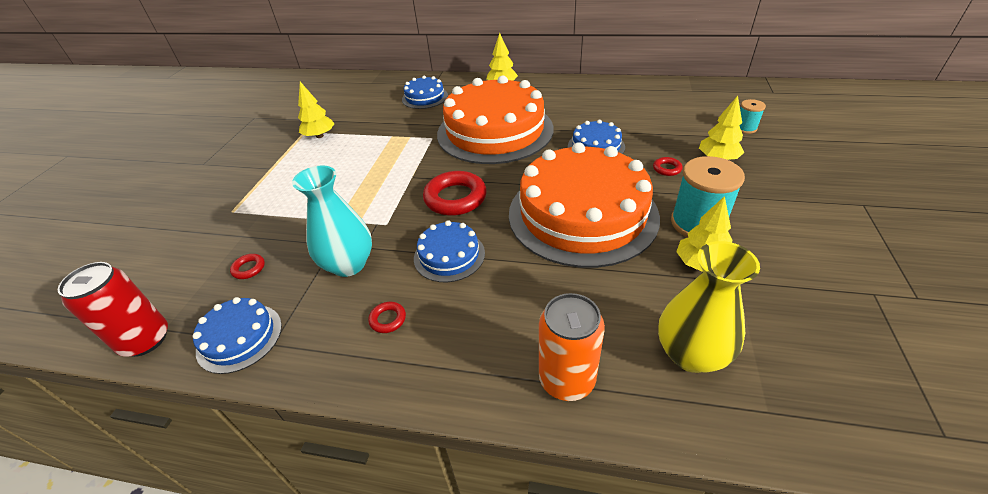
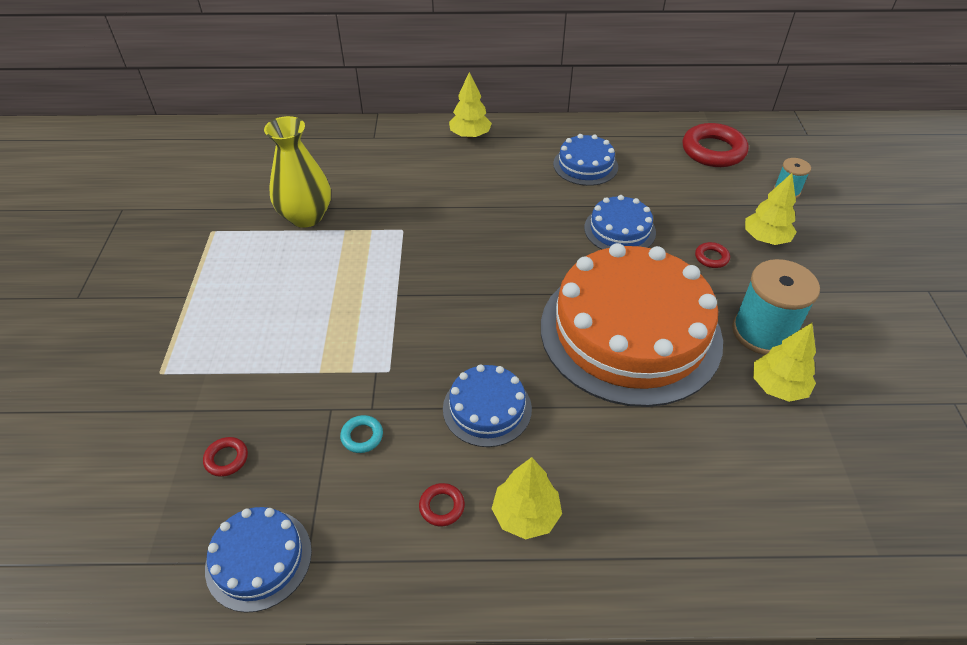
camera: 15 degrees left, 5 degrees up
red can [58,262,168,357] -> none
turquoise vase [292,166,372,277] -> turquoise ring [340,415,383,453]
yellow tree [298,82,335,138] -> yellow tree moved to [492,457,562,539]
blue cake [402,76,448,109] -> blue cake moved to [553,134,618,186]
red ring [423,171,487,216] -> red ring moved to [683,123,748,167]
orange cake [437,75,554,164] -> none
orange can [539,293,605,401] -> none
yellow vase [658,241,760,373] -> yellow vase moved to [264,116,331,228]

